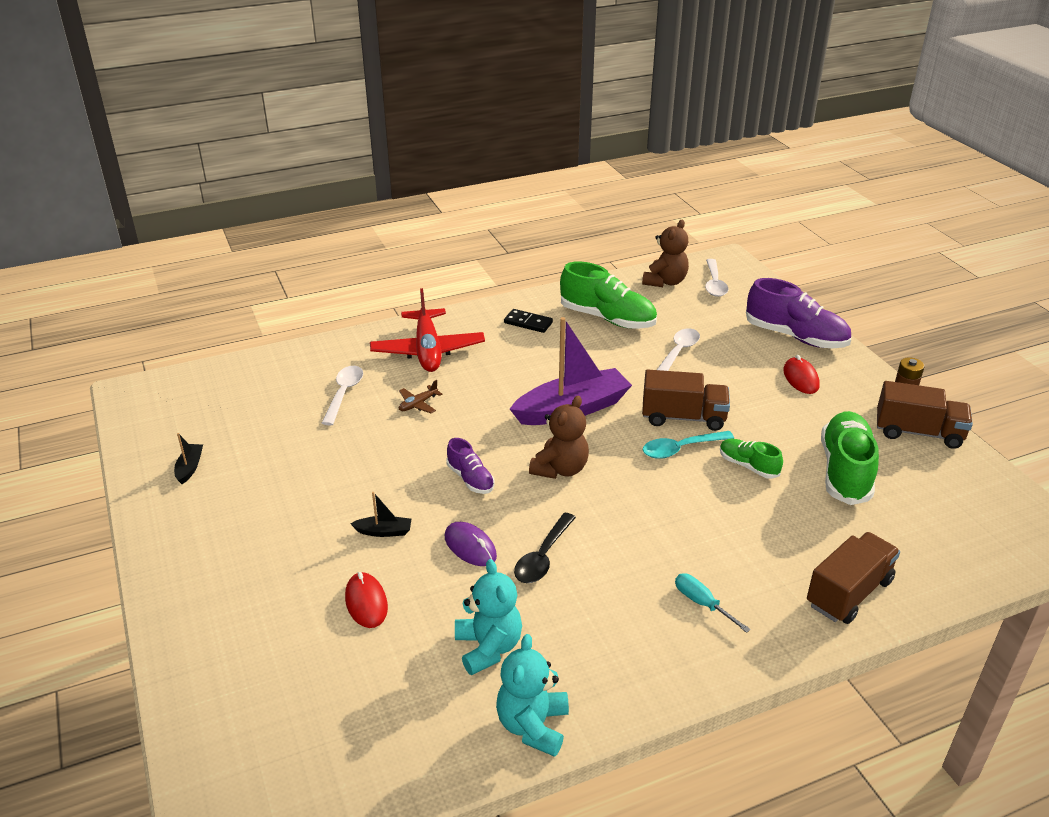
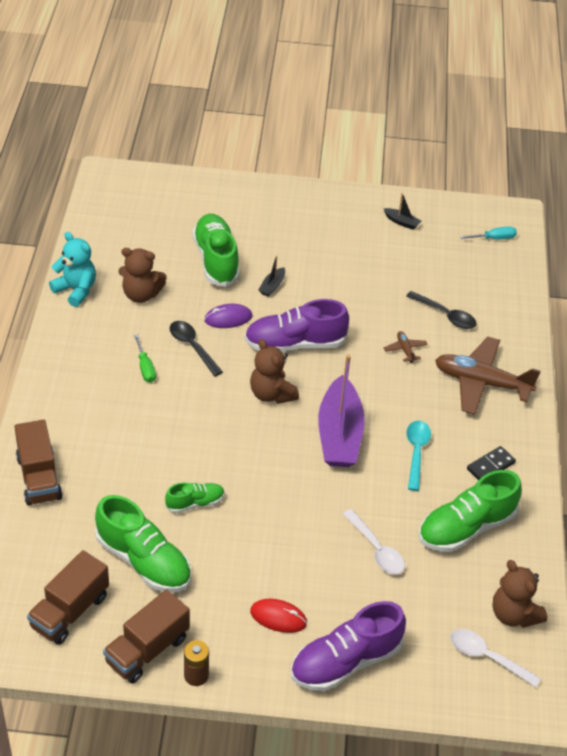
camera: 115 degrees right, 10 degrees up
white spoon [322,366,363,426] -> black spoon [406,291,476,329]
red mouse [345,572,388,628] -> green shoe [192,214,240,287]
red plane [370,288,485,372] -> brown plane [435,337,541,415]
purple shoe [446,438,495,494] -> purple shoe [244,299,349,352], size x1.88
turquoise teddy bear [455,559,522,675] -> brown teddy bear [119,248,167,303]
brown truck [642,370,730,431] -> brown truck moved to [27,550,109,645]
turquoise spoon [643,431,734,459] -> turquoise spoon moved to [406,421,431,491]
turquoise screwdriver [675,574,751,633] -> turquoise screwdriver moved to [460,226,517,239]
none -> green screwdriver [134,335,156,383]

